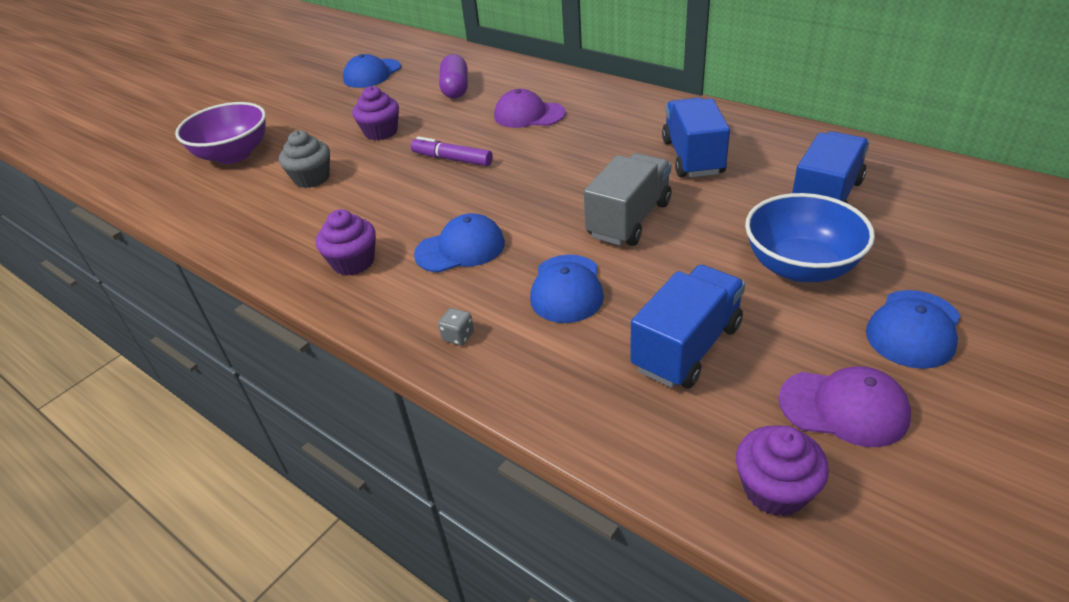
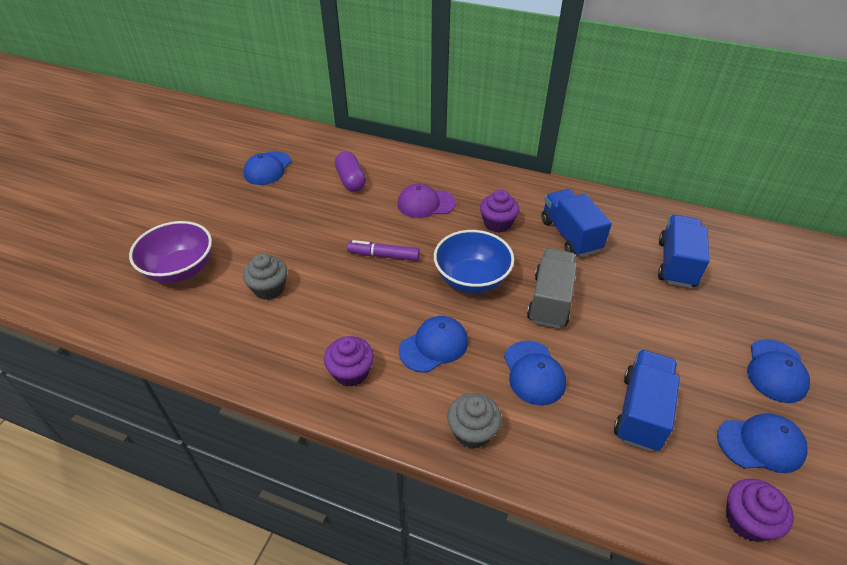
camera: 20 degrees left, 5 degrees up
purple cupcake [352,86,399,140] -> purple cupcake moved to [480,190,519,233]
grey dice [438,308,474,346] -> grey cupcake [447,393,502,448]
blue bowl [745,193,875,282] -> blue bowl moved to [434,230,514,293]
purple cap [779,366,911,447] -> blue cap [717,413,808,473]

